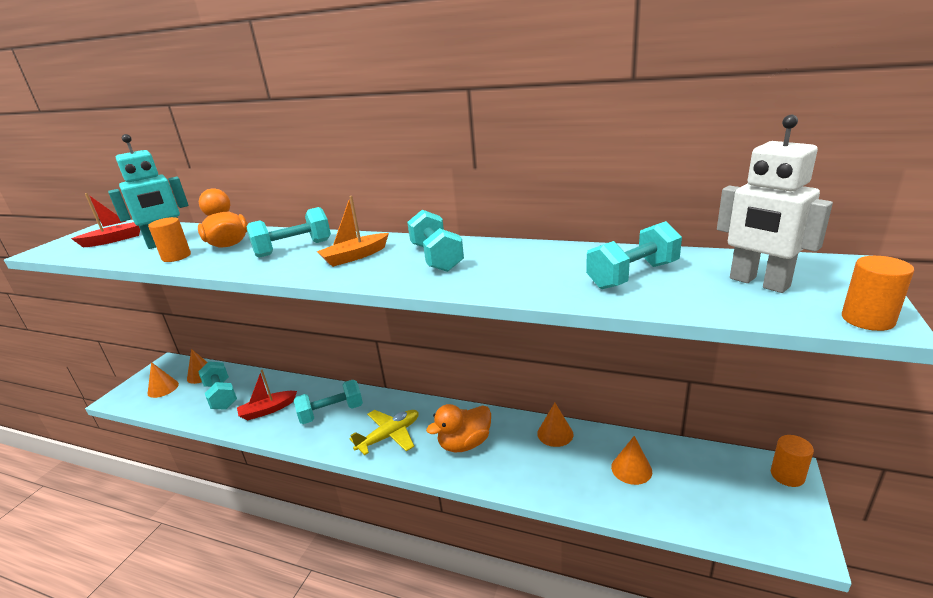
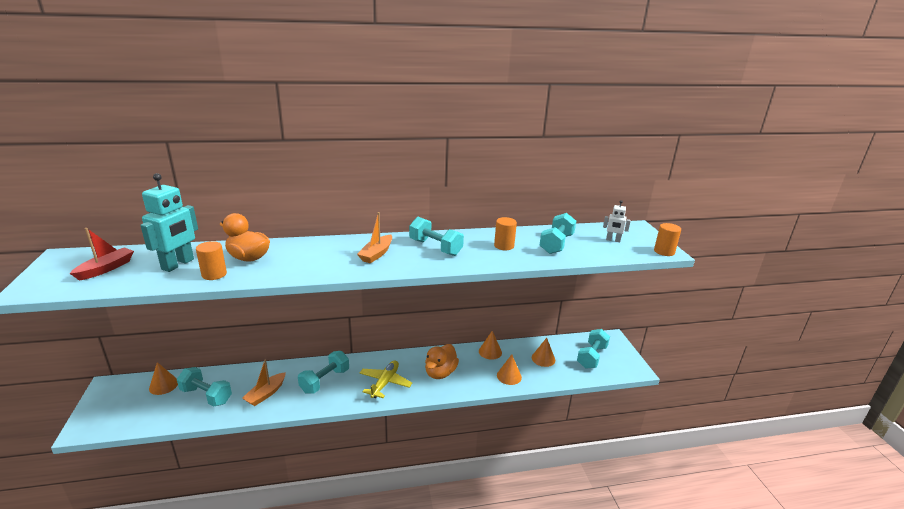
camera: 35 degrees left, 0 degrees up
orange cone [148,362,179,398] -> orange cone moved to [497,354,522,385]
red boat [237,370,297,421] -> orange boat [242,359,286,406]
turquoise dumbbell [247,207,331,258] -> turquoise dumbbell moved to [577,329,610,369]
white robot [717,115,833,293] -> white robot [603,200,631,242], size x0.53
orange cylinder [771,435,814,487] -> orange cylinder moved to [494,217,517,250]

